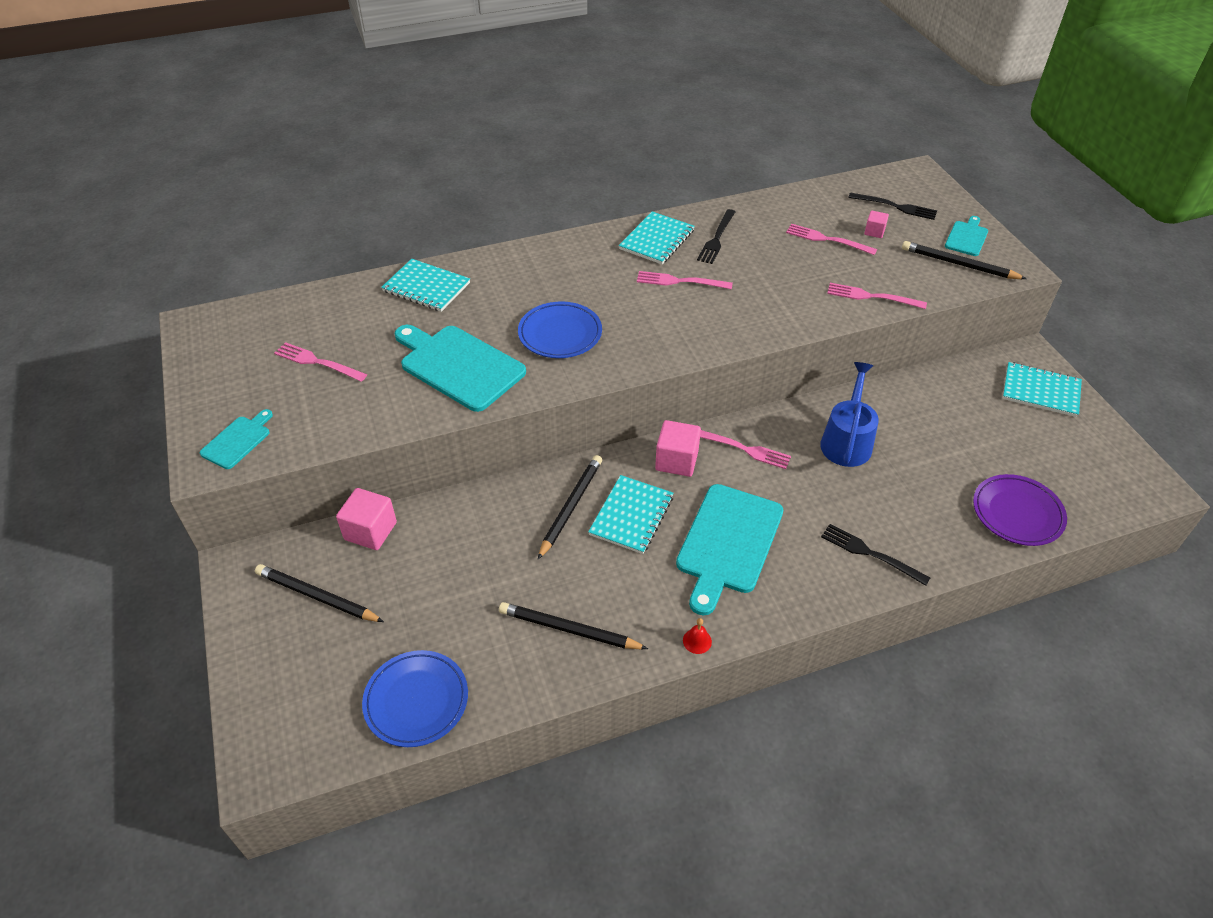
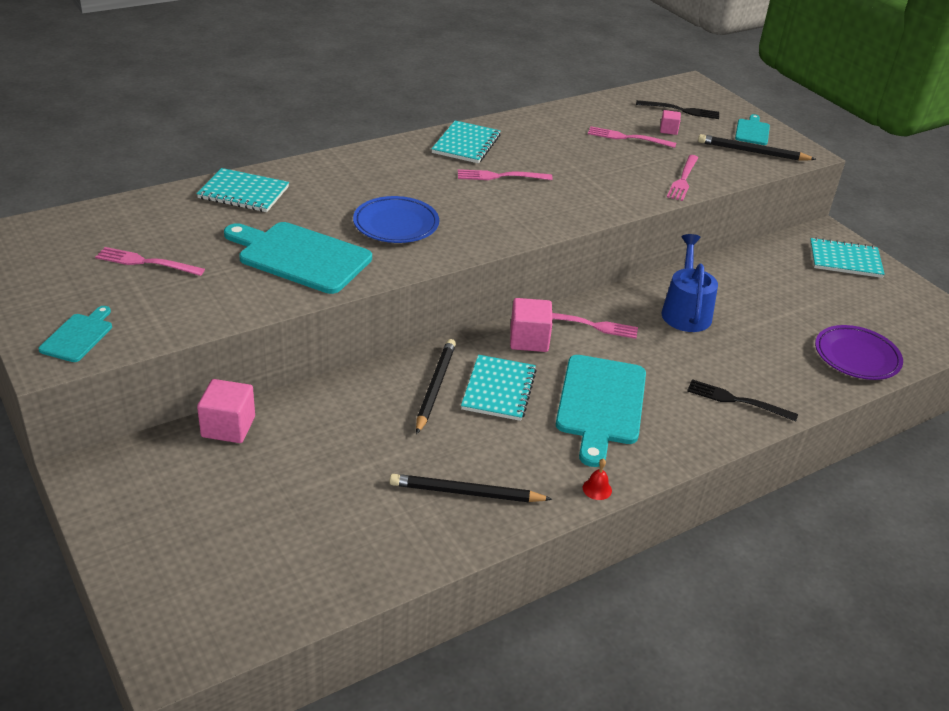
camera: 15 degrees left, 10 degrees down
black pencil [255,564,384,622] -> none
blue plate [362,650,468,747] -> none
black fork [697,209,735,264] -> none
pink fork [827,283,927,309] -> pink fork turned 75 degrees counterclockwise [667,155,698,201]

